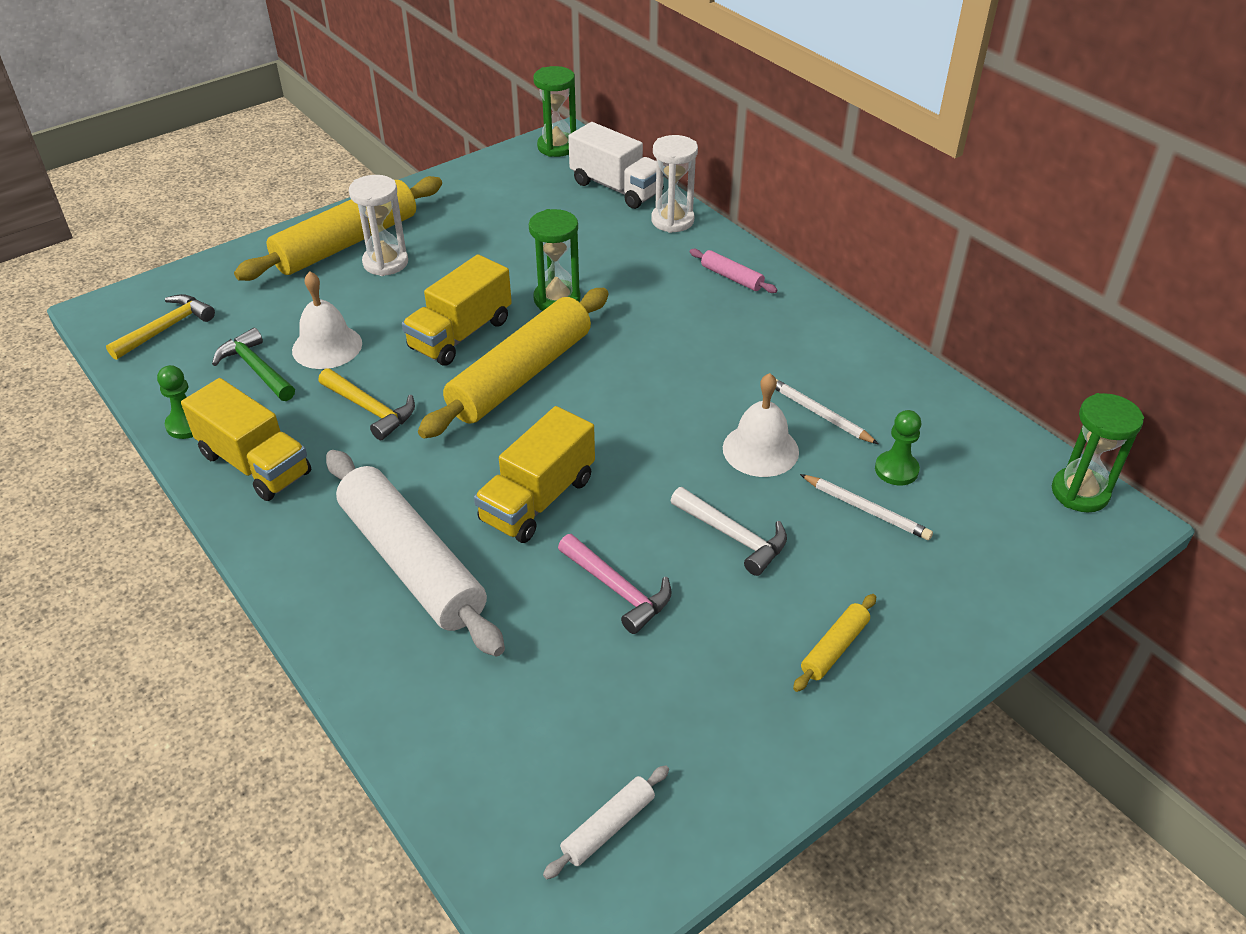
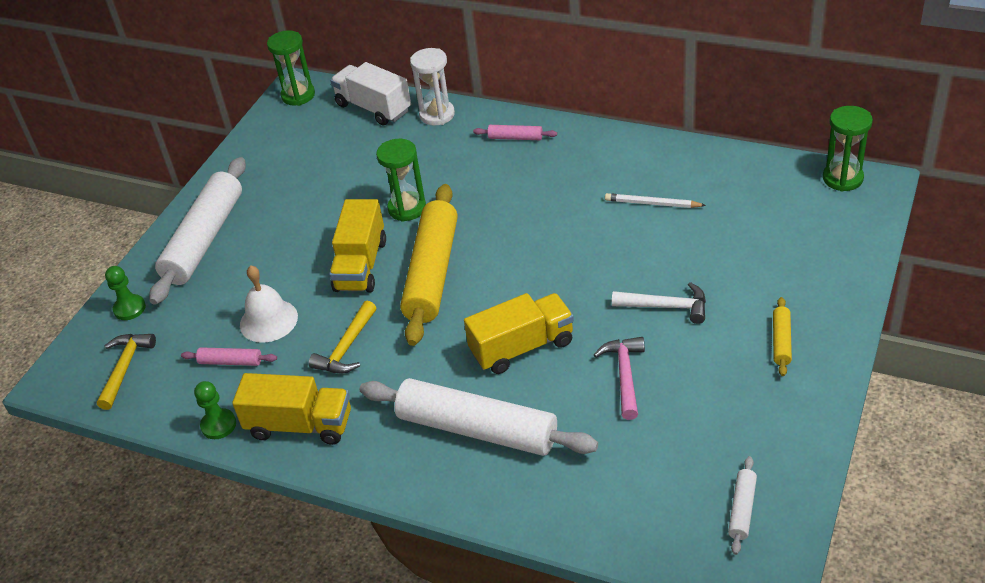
camera: 25 degrees left, 0 degrees up
green hammer [212,328,295,401] -> pink rolling pin [181,347,277,366]
yellow rolling pin [234,176,442,281] -> white rolling pin [149,157,246,305]
yellow hammer [318,368,415,440] -> yellow hammer turned 105 degrees clockwise [308,301,377,373]
white hourglass [349,175,408,276] -> none
yellow truck [474,406,595,543] -> yellow truck turned 120 degrees counterclockwise [464,293,574,374]
pink hammer [558,534,672,634] -> pink hammer turned 105 degrees counterclockwise [594,337,645,420]
white truck [568,122,665,209] -> white truck turned 150 degrees counterclockwise [330,62,411,125]
white bell [723,373,799,477] -> none
white pencil [800,474,933,540] -> none
green pawn [875,410,921,485] -> green pawn moved to [105,266,146,320]

